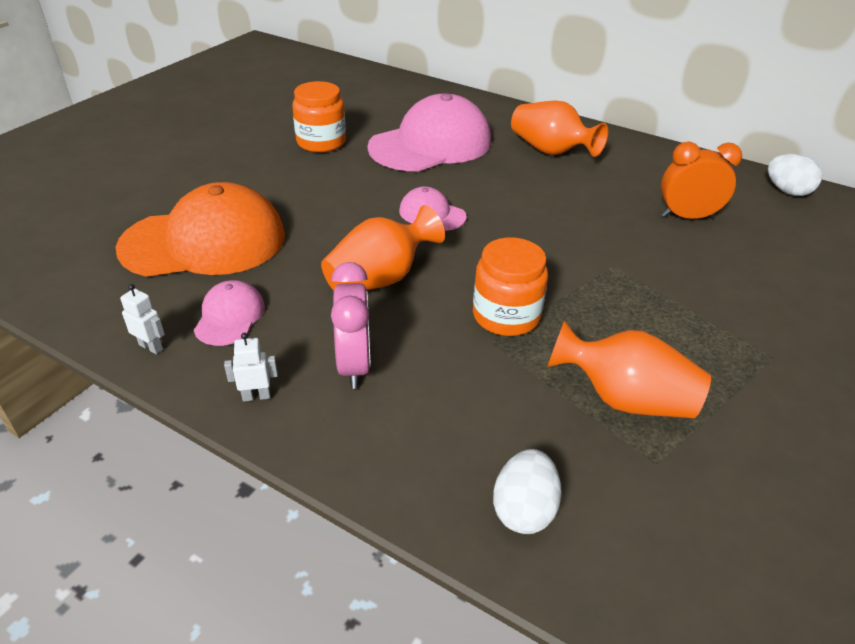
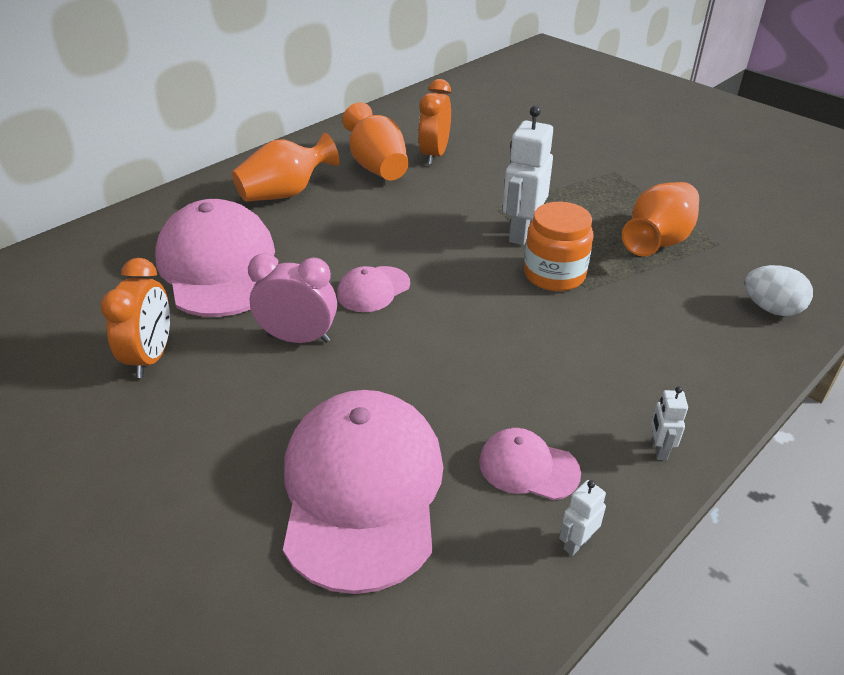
camera: 75 degrees left, 0 degrees up
orange cap [116,182,285,277] -> pink cap [283,390,443,594]
orange jar [292,81,346,152] -> orange clock [101,258,170,378]
orange vase [321,205,445,291] -> orange vase moved to [342,102,409,180]
pink clock [331,262,371,389] -> pink clock moved to [248,253,337,343]
white egg [768,154,822,196] -> none
none -> white robot [502,106,553,245]

